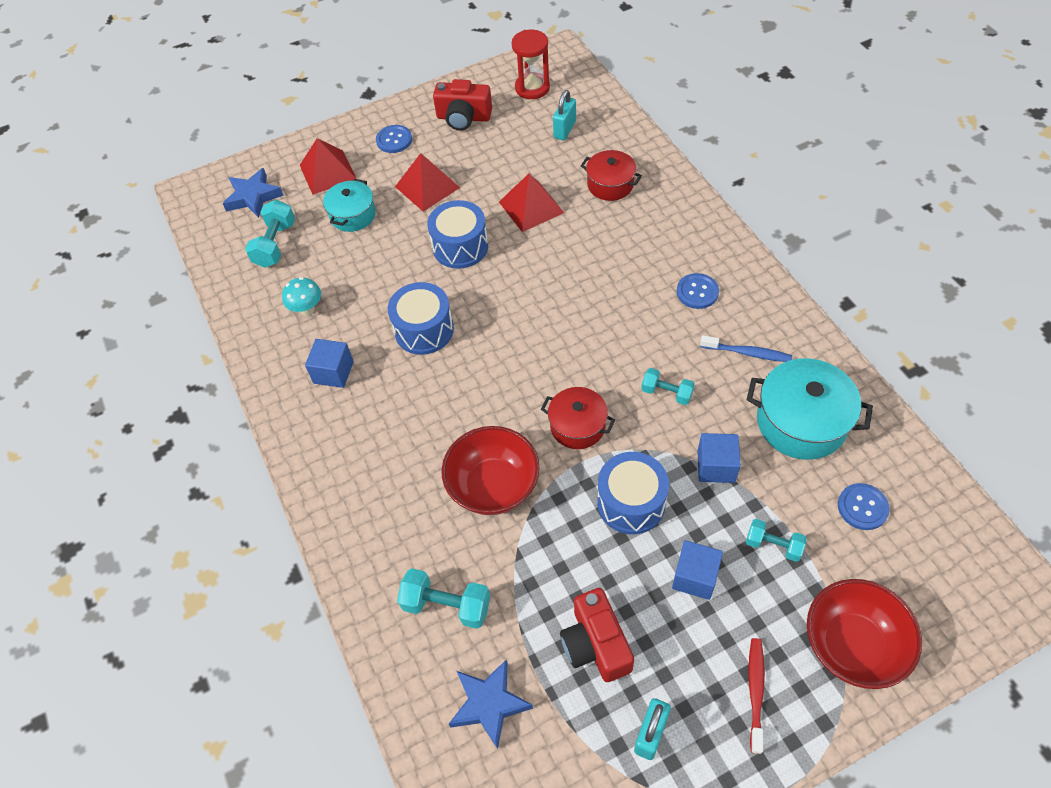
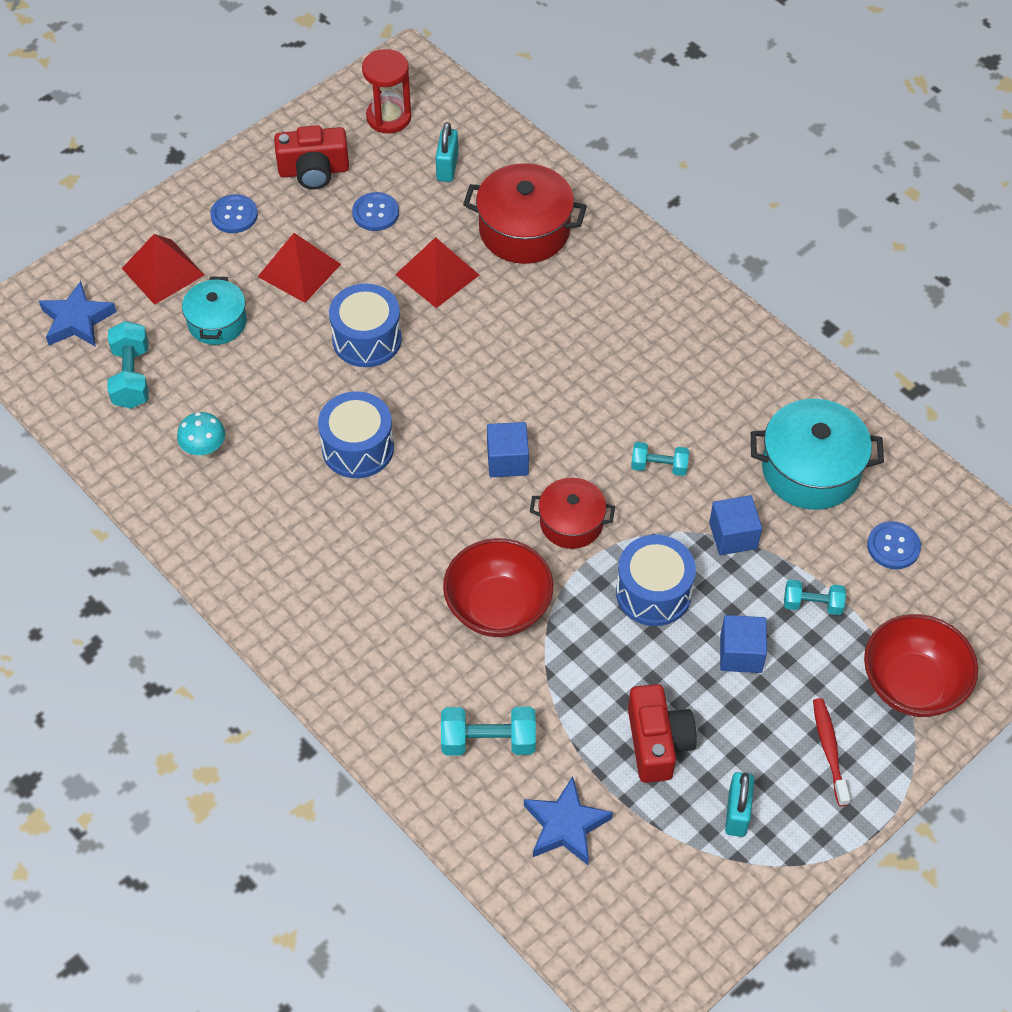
camera: 20 degrees left, 0 degrees up
blue cube [305,339,354,388] -> blue cube moved to [487,422,529,477]
red camera [560,588,634,682] -> red camera turned 150 degrees counterclockwise [628,684,697,783]
red pot [581,150,642,201] -> red pot [463,163,587,264], size x1.59
blue button [677,273,719,309] -> blue button moved to [352,192,399,231]
blue toothbrush [700,335,792,362] -> none

